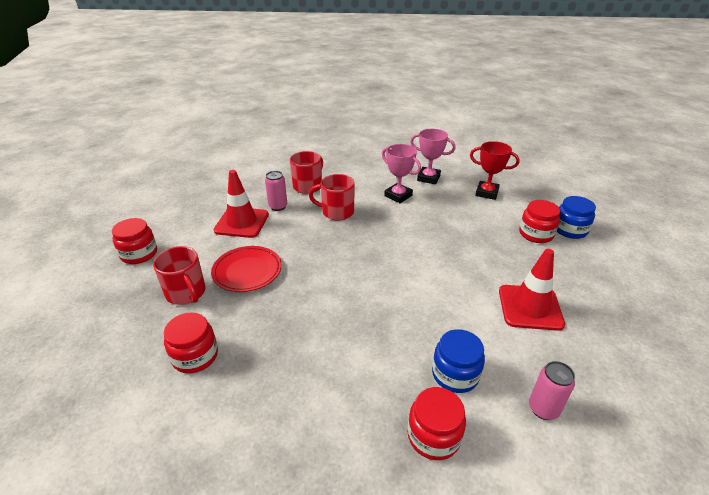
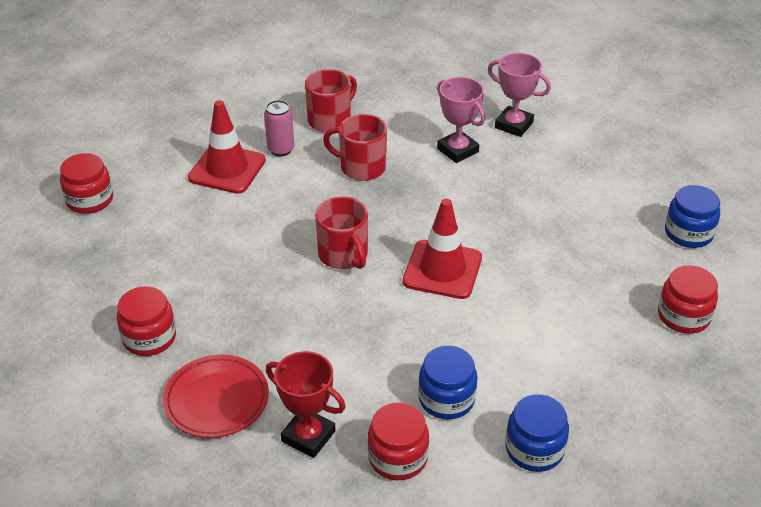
camera: 10 degrees right, 5 degrees up
red mug [153,246,206,305] -> red mug moved to [315,196,368,269]
red plate [211,246,282,292] -> red plate moved to [163,355,269,438]
red trophy [470,141,520,200] -> red trophy moved to [266,351,346,458]
red traffic cone [499,249,565,331] -> red traffic cone moved to [403,199,482,299]
red jar [519,200,560,243] -> red jar moved to [658,265,718,334]
pink can [529,361,575,420] -> blue jar [505,394,569,472]

